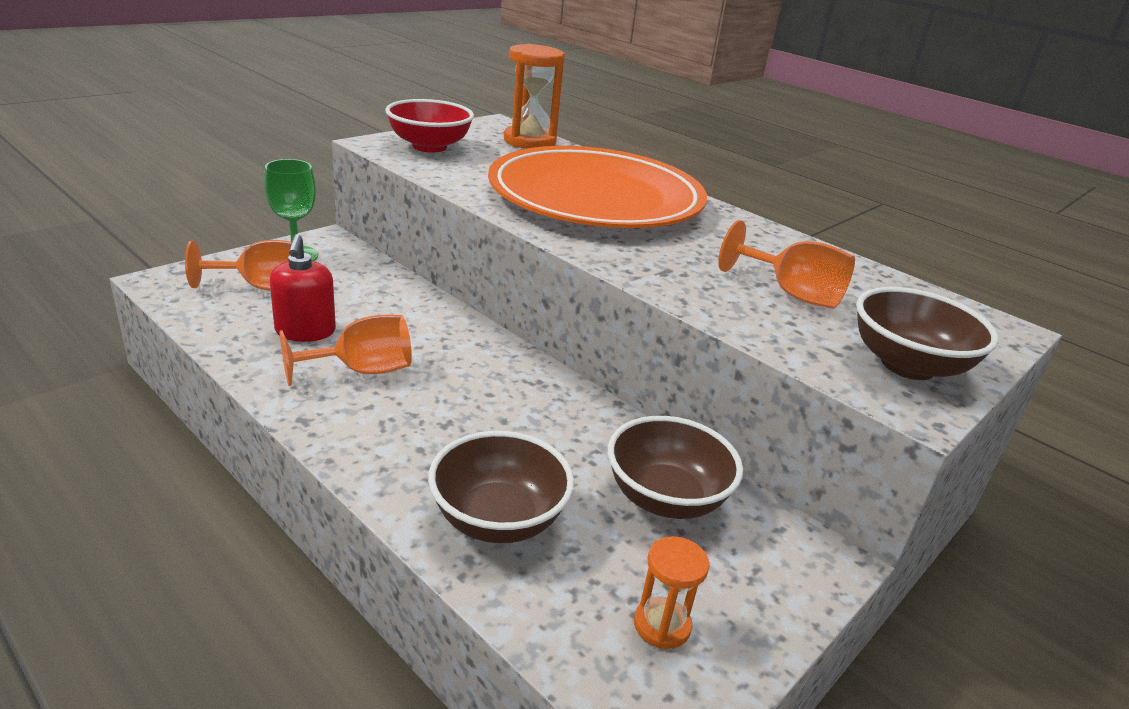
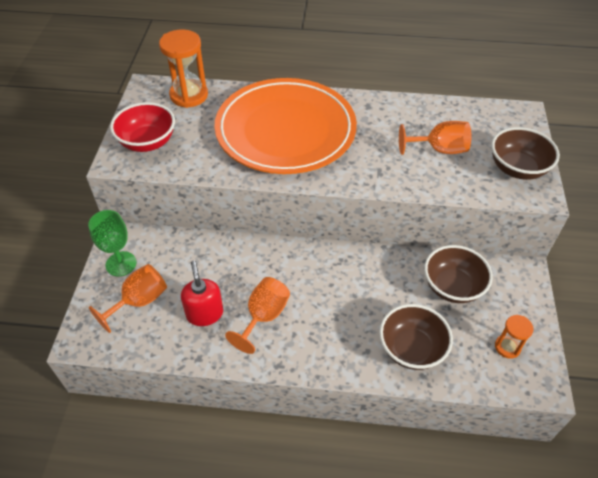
camera: 35 degrees left, 20 degrees up
red soap dispenser [270,234,336,342] -> red soap dispenser turned 150 degrees counterclockwise [181,260,223,326]

